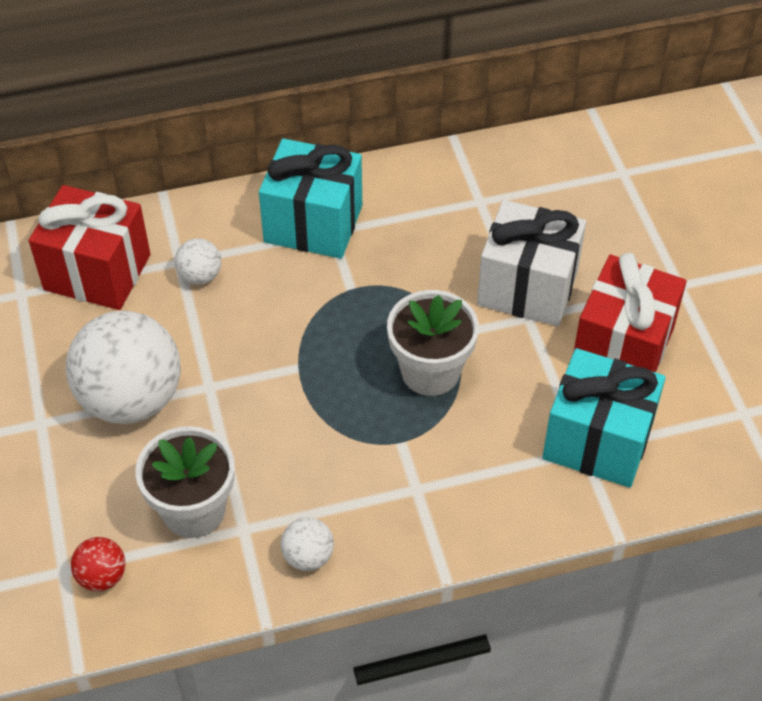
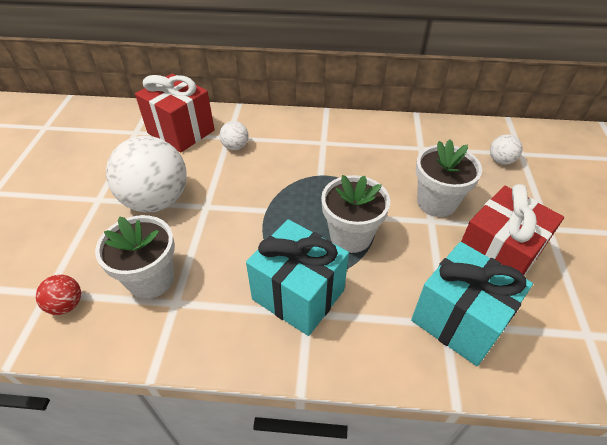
camera: 20 degrees right, 5 degrees down
turquoise gift [259,138,362,259] -> turquoise gift moved to [246,219,349,336]
white ball [281,517,334,571] -> white ball moved to [490,134,523,165]
white gift [477,200,586,326] -> white flower pot [416,139,482,217]

